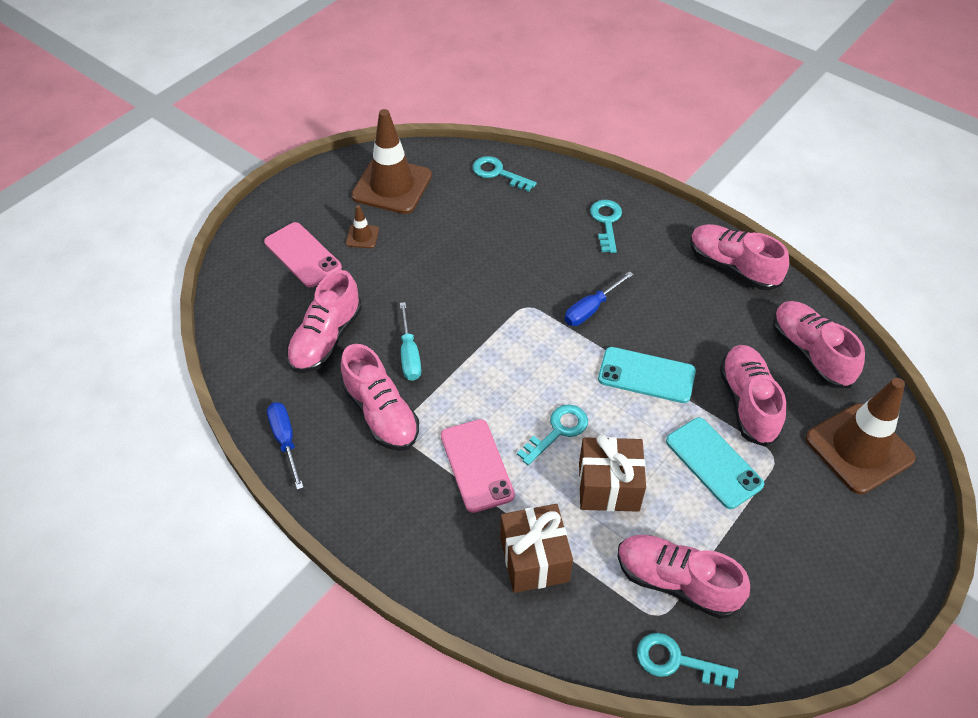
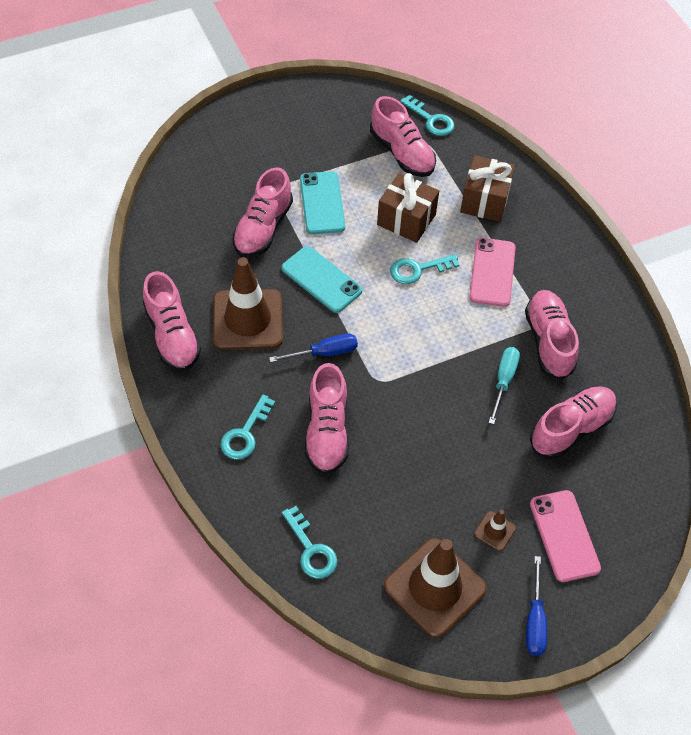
camera: 155 degrees left, 5 degrees up
blue screwdriver [267,402,304,490] -> blue screwdriver moved to [526,556,547,656]
pink shoe [773,301,865,388] -> pink shoe moved to [305,363,349,475]
brown traffic cone [805,378,916,494] -> brown traffic cone moved to [213,258,283,350]

